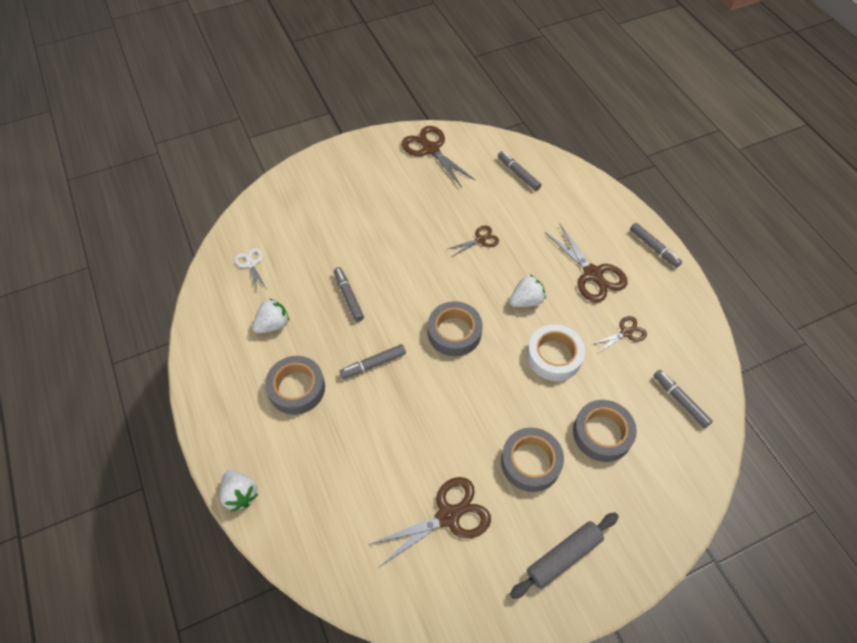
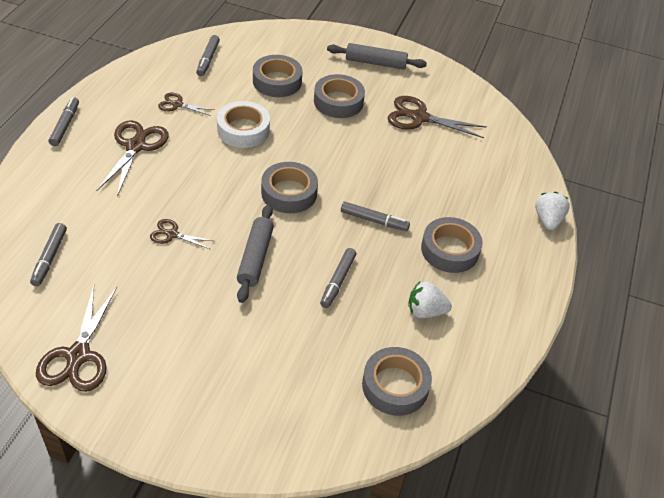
camera: 140 degrees left, 10 degrees down
white scissors [235,248,266,293] -> grey tape [362,347,432,416]
white strawberry [510,275,546,307] -> none
none -> grey rolling pin [237,204,274,303]

